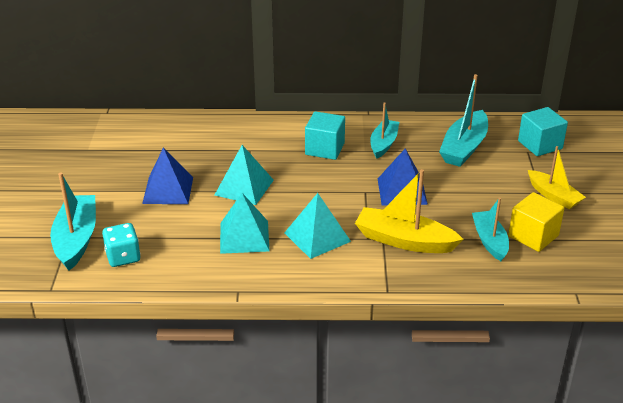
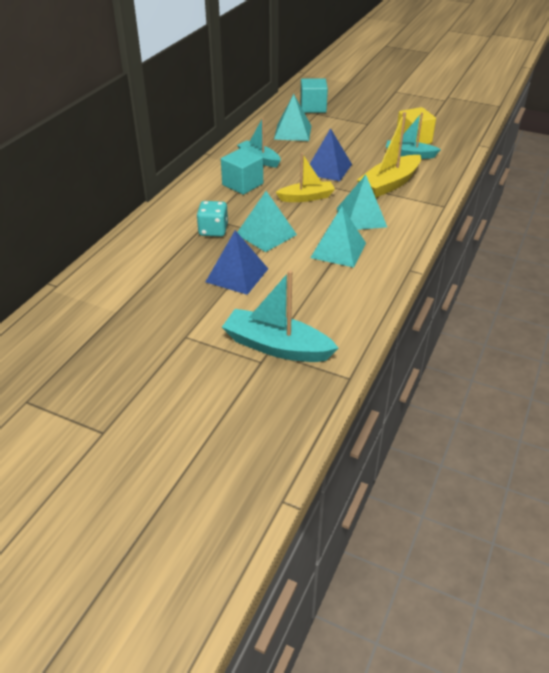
camera: 65 degrees left, 5 degrees up
turquoise dice [102,223,141,267] -> turquoise dice moved to [197,201,228,237]
turquoise boat [439,74,488,167] -> turquoise pyramid [274,94,311,141]
yellow boat [528,146,586,209] -> yellow boat moved to [276,153,335,202]

